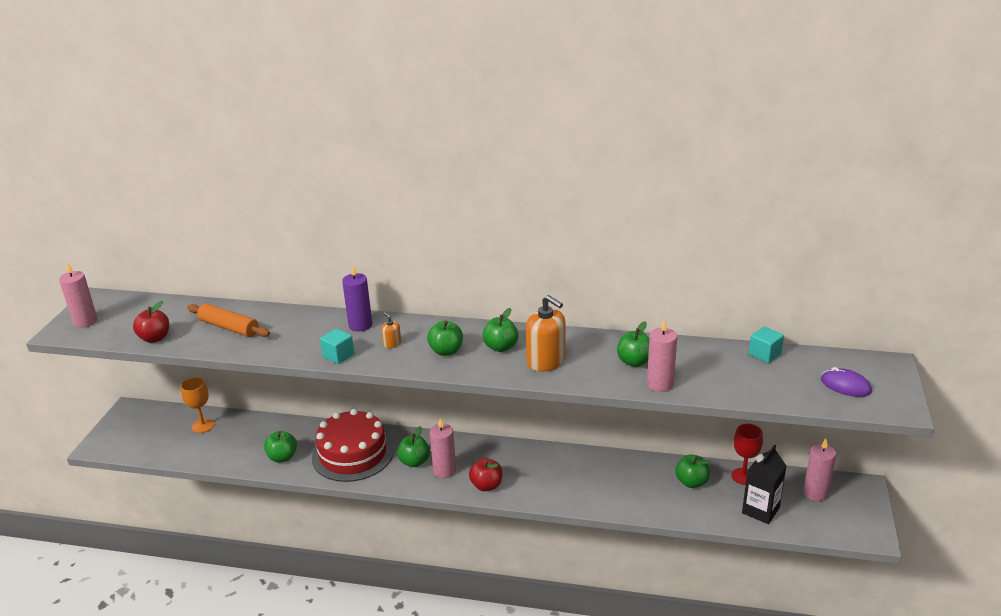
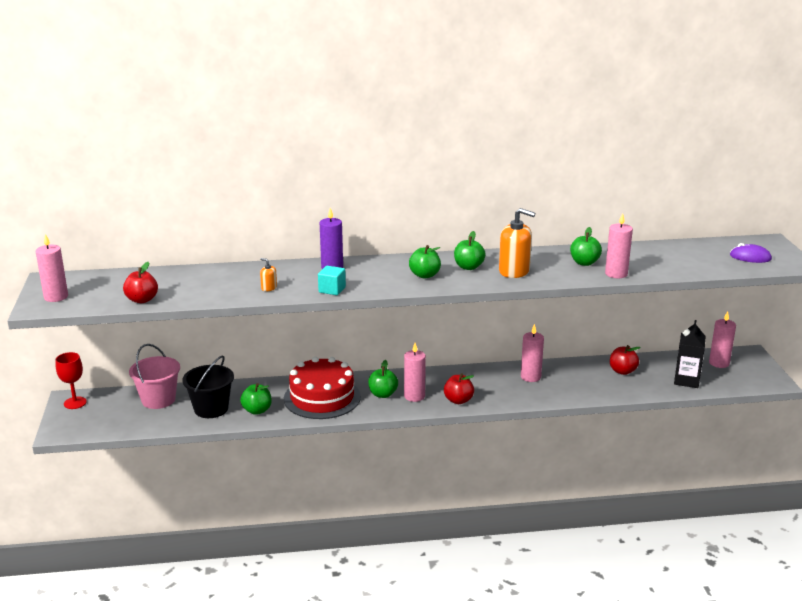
camera: 20 degrees left, 5 degrees down
orange goblet [181,377,214,433] -> pink bucket [129,344,180,409]
orange rolling pin [187,303,270,337] -> none
orange soap dispenser [381,312,401,348] -> orange soap dispenser moved to [260,258,277,291]
green apple [675,454,710,488] -> red apple [610,345,641,375]
red goblet [731,424,763,485] -> red goblet moved to [56,352,87,409]
turquoise cube [749,326,784,363] -> none
none -> black bucket [182,355,234,418]
none -> pink candle [521,324,544,382]

